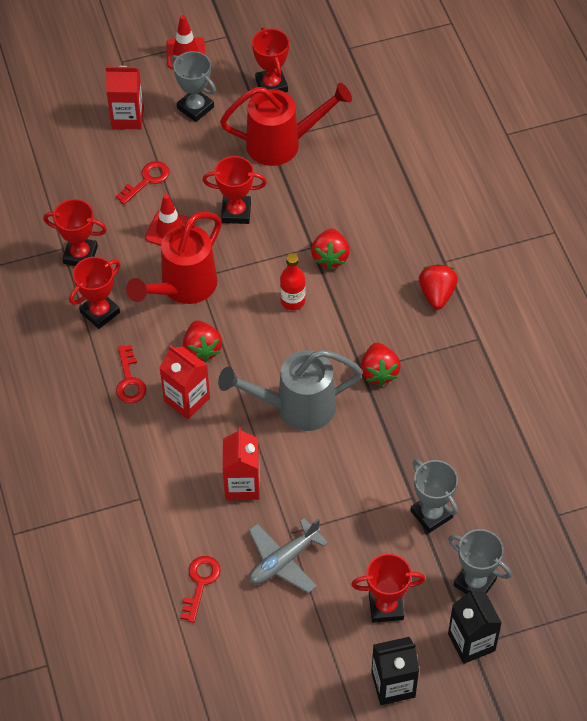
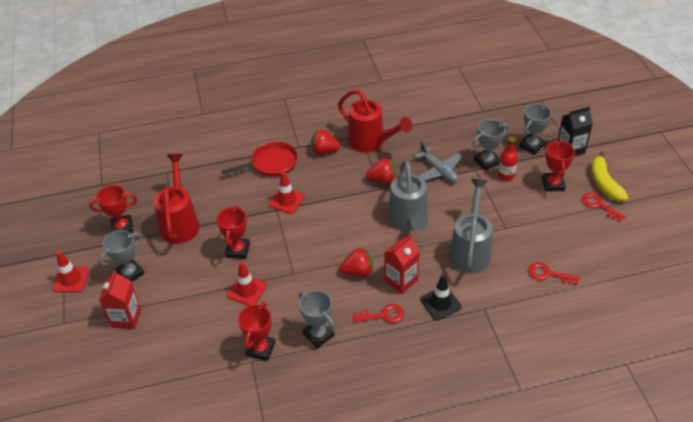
camera: 85 degrees left, 10 degrees down
red trophy [69,257,120,329] -> grey trophy [299,290,334,348]
red key [116,161,169,205] -> red key moved to [582,192,625,222]
red watering can [126,212,222,304] -> red watering can moved to [338,89,412,152]
red carton [223,427,260,500] -> grey watering can [449,179,493,273]
grey plane [249,518,328,593] -> grey plane moved to [414,141,463,182]
red bottle [280,253,305,310] -> red bottle moved to [498,136,518,181]
red strawberry [311,228,350,270] -> red traffic cone [269,171,305,214]
black carton [371,637,419,705] -> yellow banana [591,151,628,201]
none -> red pan [221,141,298,177]
none -> black traffic cone [420,274,462,320]

